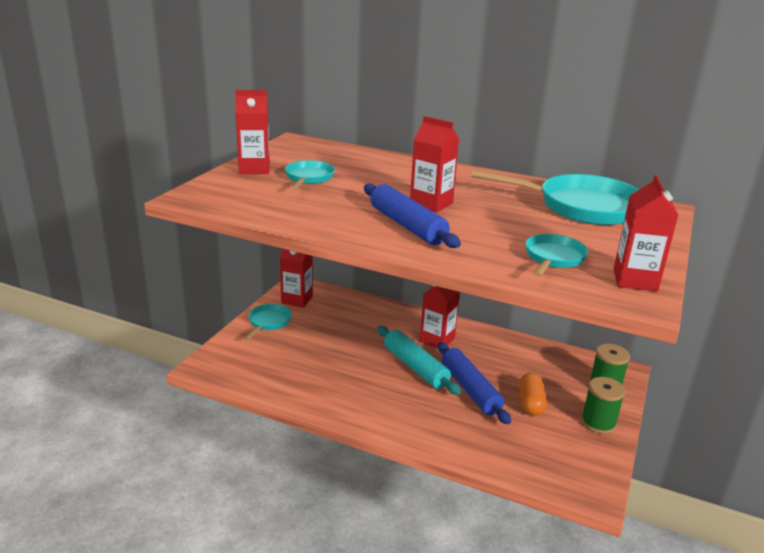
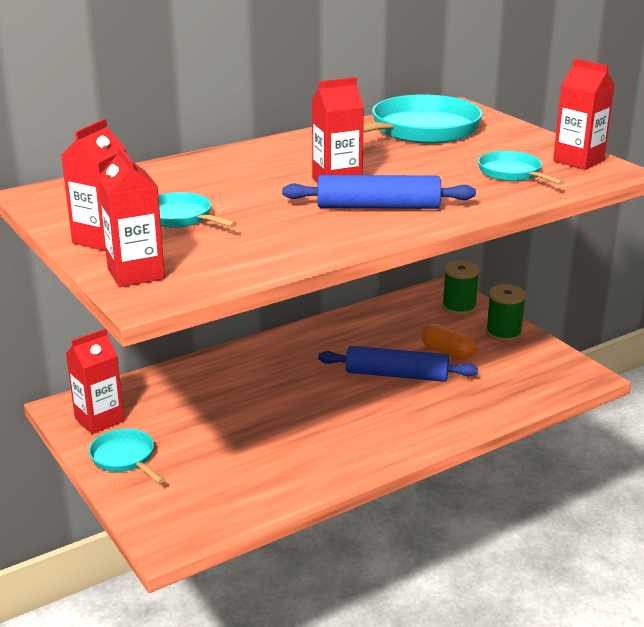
camera: 55 degrees left, 0 degrees up
turquoise rolling pin [377,326,461,395] -> none
red carton [420,285,460,348] -> red carton moved to [98,146,165,287]

